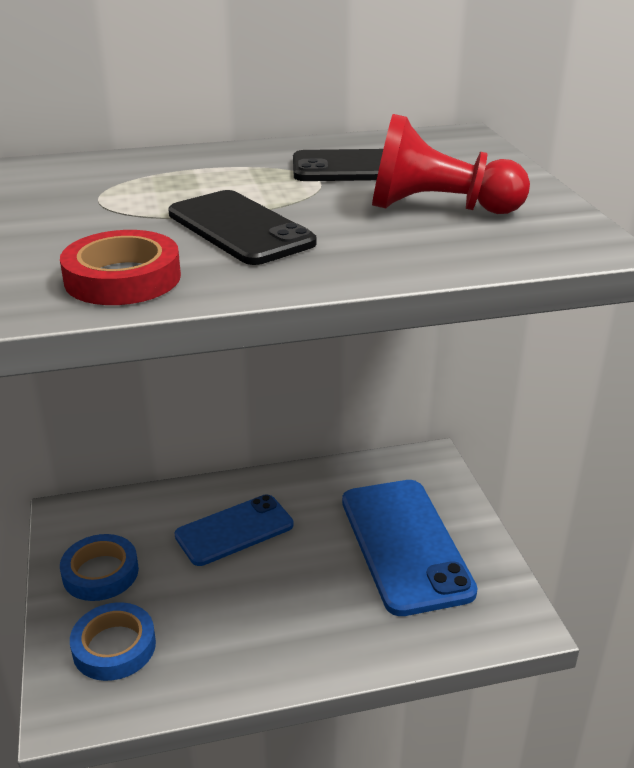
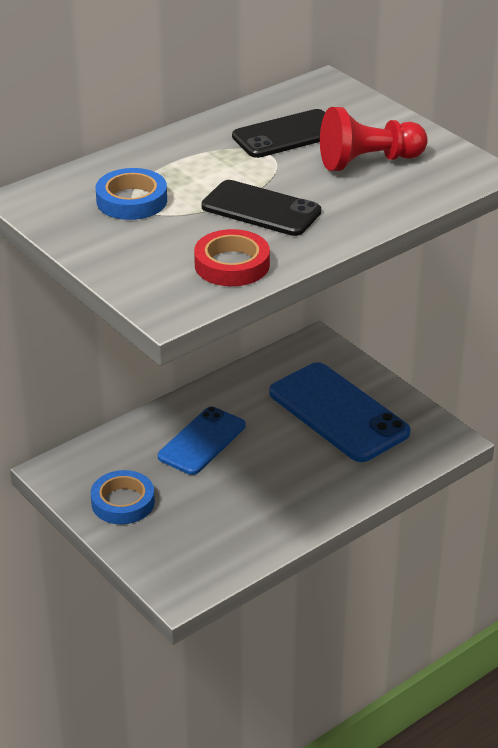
camera: 25 degrees left, 5 degrees up
blue tape [70,602,156,681] -> blue tape moved to [96,168,167,220]

